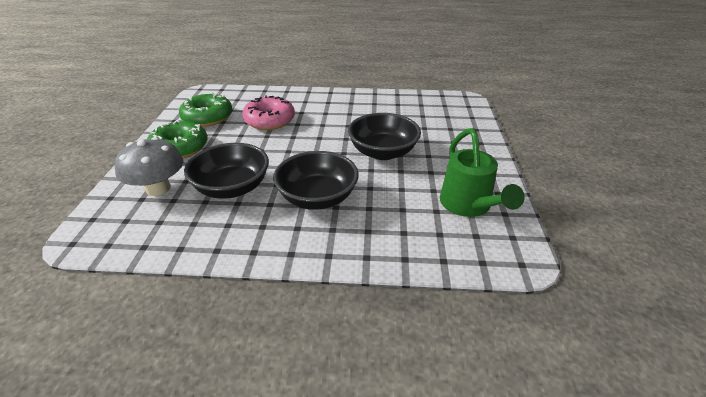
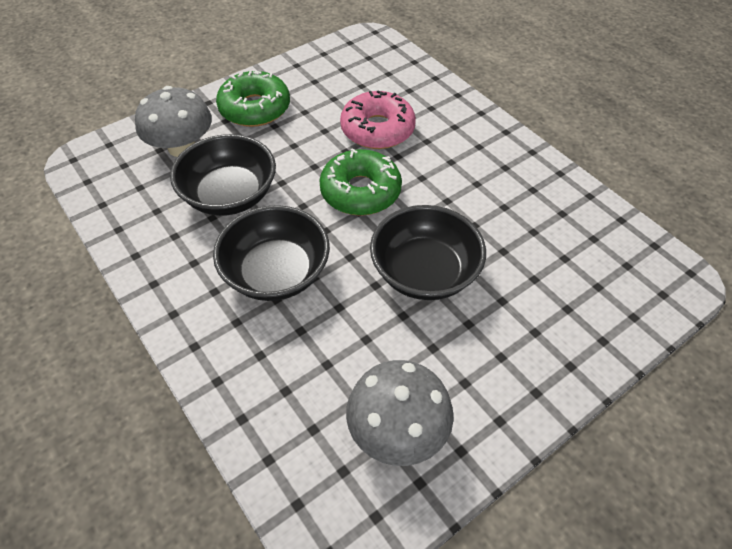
camera: 50 degrees right, 15 degrees up
green donut [179,92,232,127] -> green donut moved to [319,149,402,216]
green watering can [440,128,525,217] -> grey mushroom [346,360,454,466]

